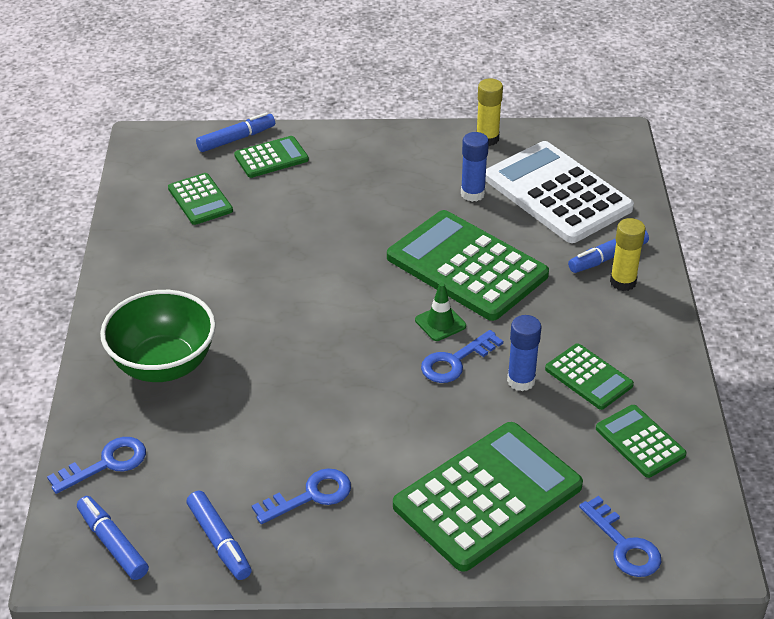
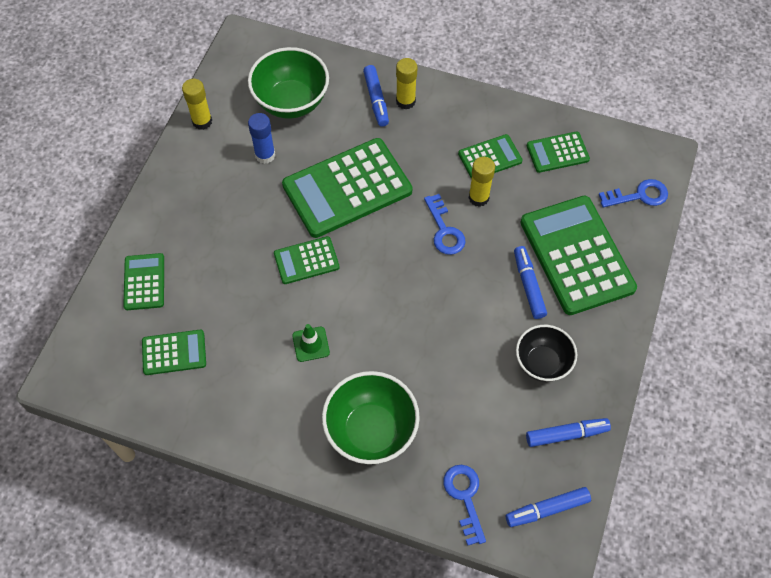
camera: 70 degrees left, 20 degrees up
blue marker [196,112,275,152] -> blue marker moved to [514,246,547,319]
blue key [252,468,351,524] -> black bowl [516,325,577,382]
green traffic cone [415,282,466,341] -> green traffic cone moved to [292,324,330,362]
white calculator [485,141,634,243] -> green bowl [248,47,329,119]
blue glue stick [507,315,541,391] -> yellow glue stick [469,157,495,207]
none -> green calculator [274,236,340,284]

